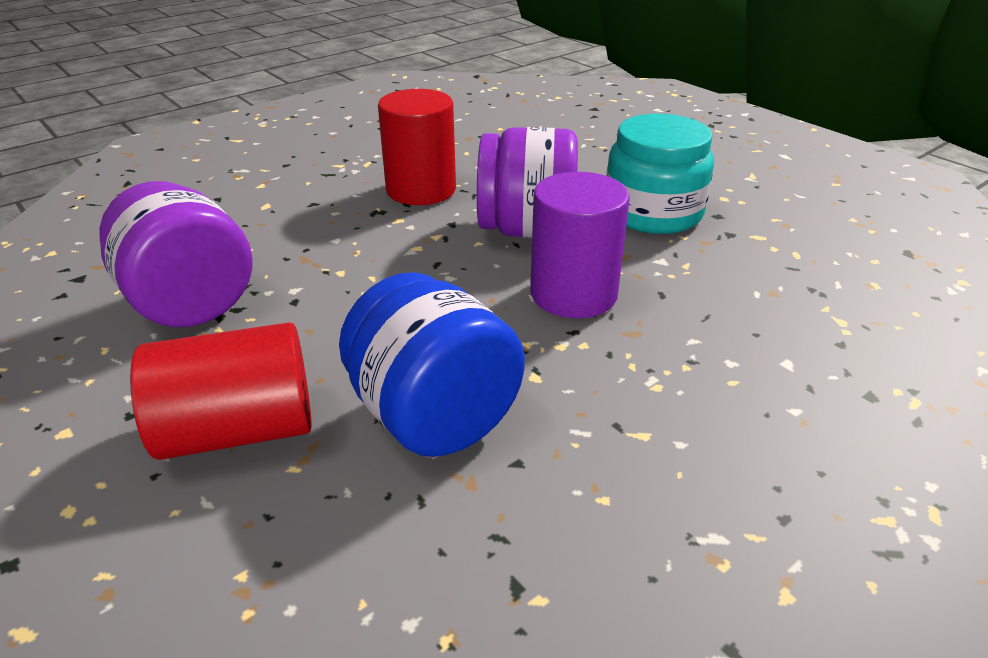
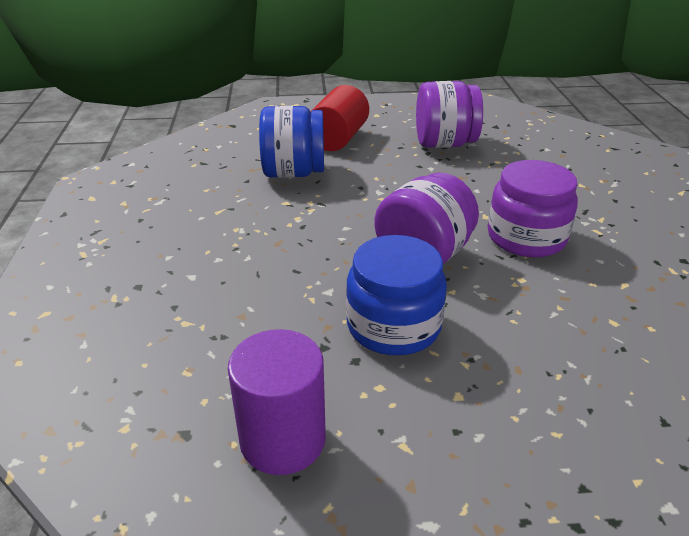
camera: 125 degrees right, 0 degrees up
red cylinder [378,89,456,205] -> purple jar [488,160,578,257]
purple cylinder [530,172,630,318] -> purple cylinder moved to [228,329,326,475]
turquoise jar [606,114,714,234] -> blue jar [346,235,447,355]

